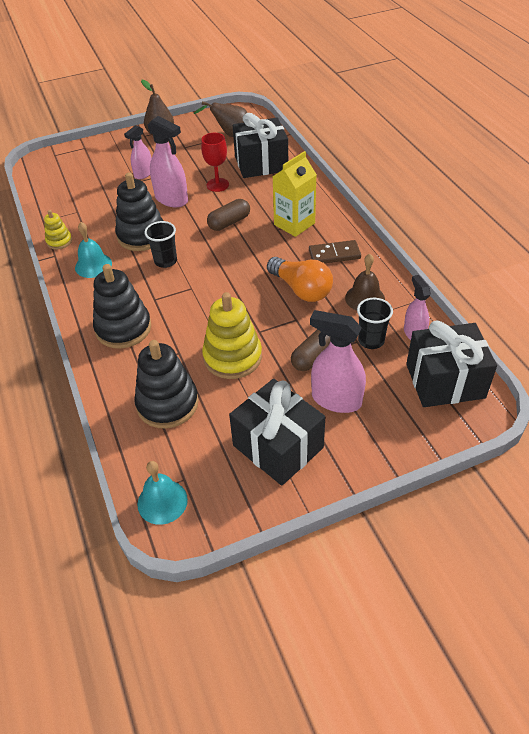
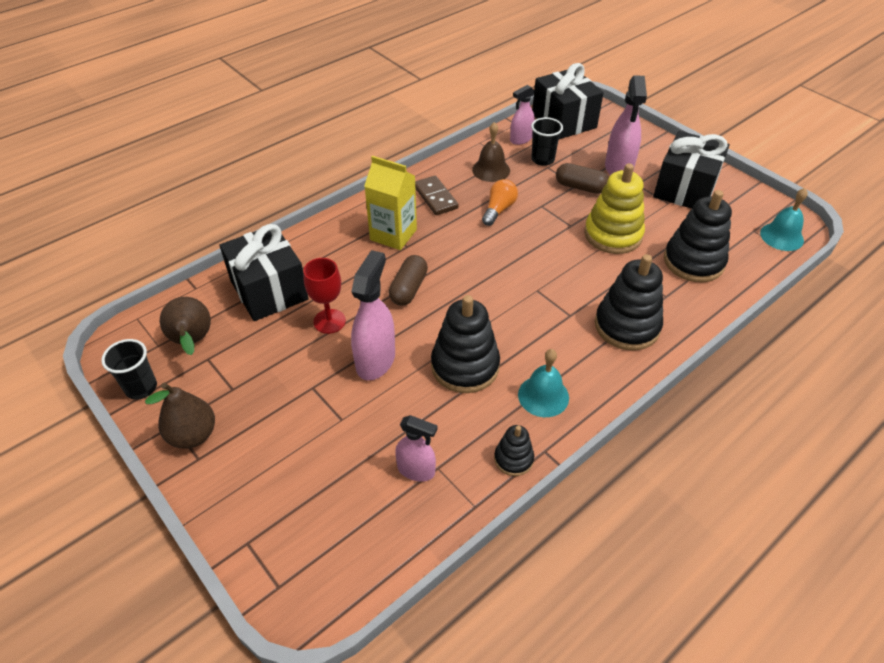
camera: 110 degrees left, 0 degrees up
yellow stacking toy [44,210,72,250] -> black stacking toy [494,425,534,476]
pink spray bottle [124,125,152,179] -> pink spray bottle moved to [395,415,437,482]
black cup [145,221,177,268] -> black cup moved to [101,339,157,400]
brown capsule [207,199,250,231] -> brown capsule turned 75 degrees clockwise [389,255,428,306]
orange light bulb [267,257,333,302] -> orange light bulb [482,179,518,226], size x0.66

